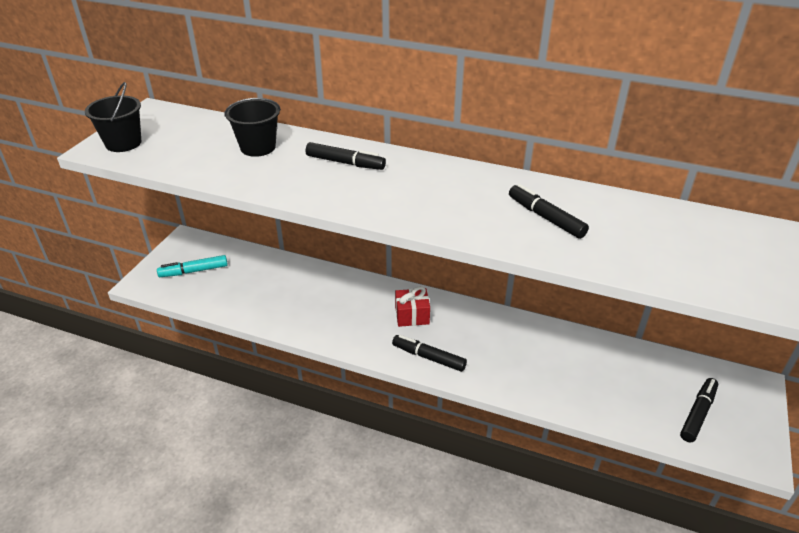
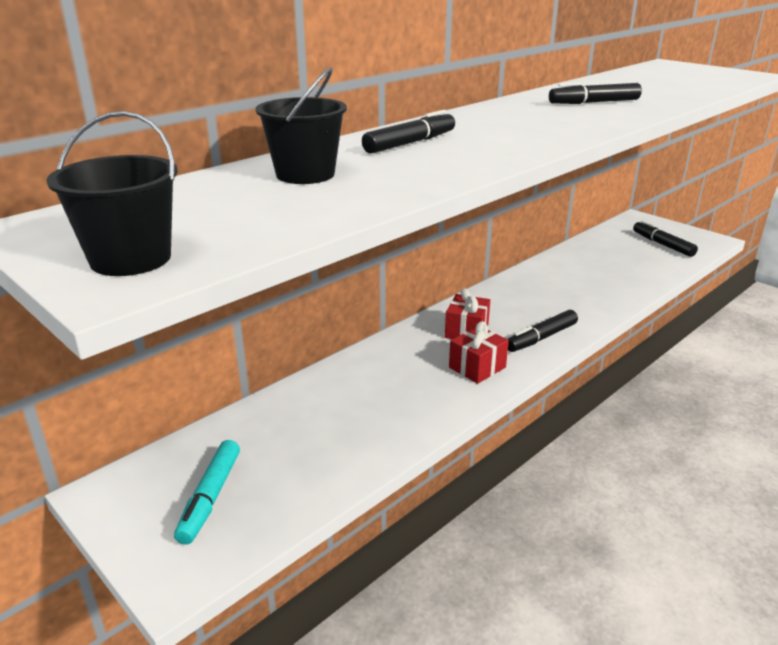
camera: 65 degrees left, 10 degrees down
none -> red gift [449,321,509,384]

